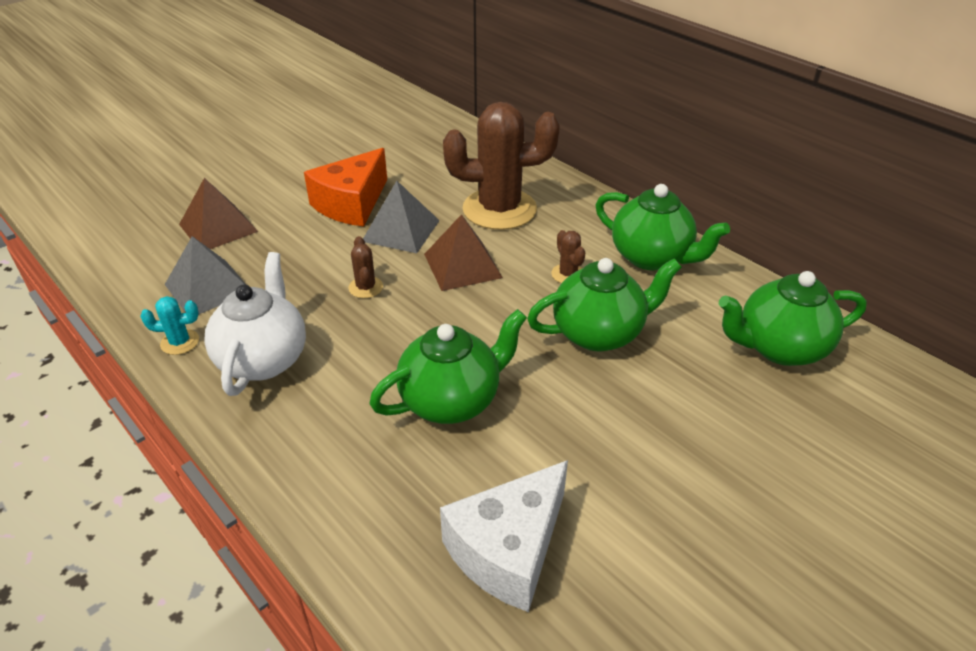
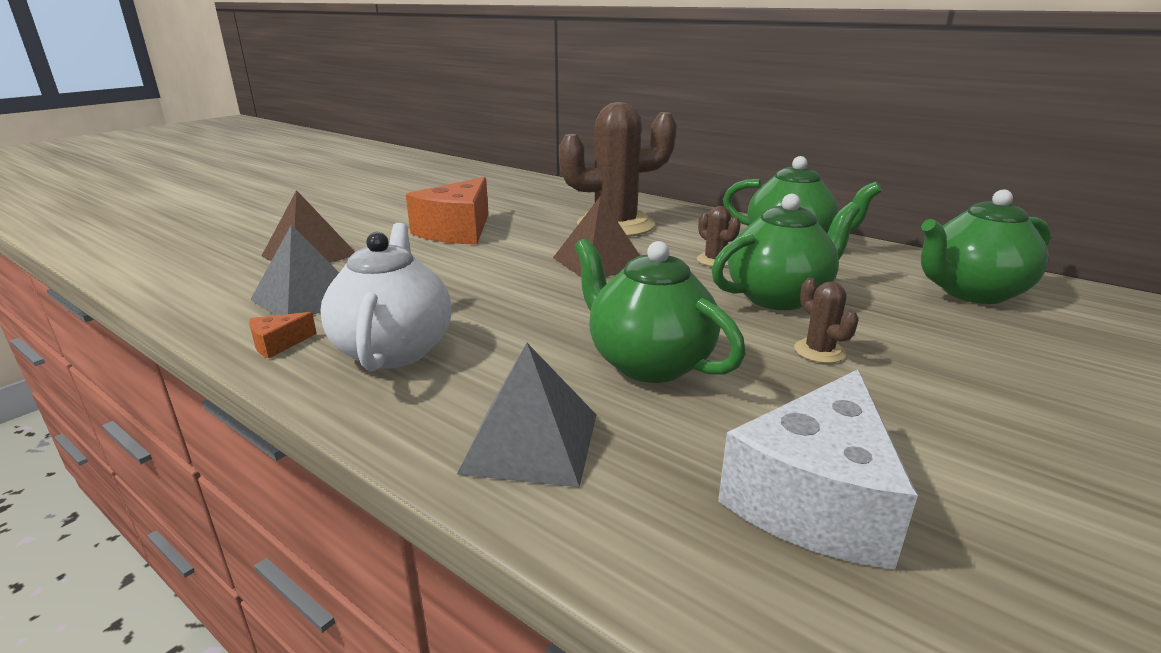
camera: 10 degrees left, 15 degrees down
turquoise cactus [140,296,199,355] -> orange cheese [249,312,317,358]
brown cactus [349,236,383,298] -> brown cactus moved to [794,278,859,363]
grey pyramid [363,181,440,253] -> grey pyramid moved to [457,343,596,487]
green teapot [369,309,527,424] -> green teapot turned 90 degrees counterclockwise [574,238,746,383]

